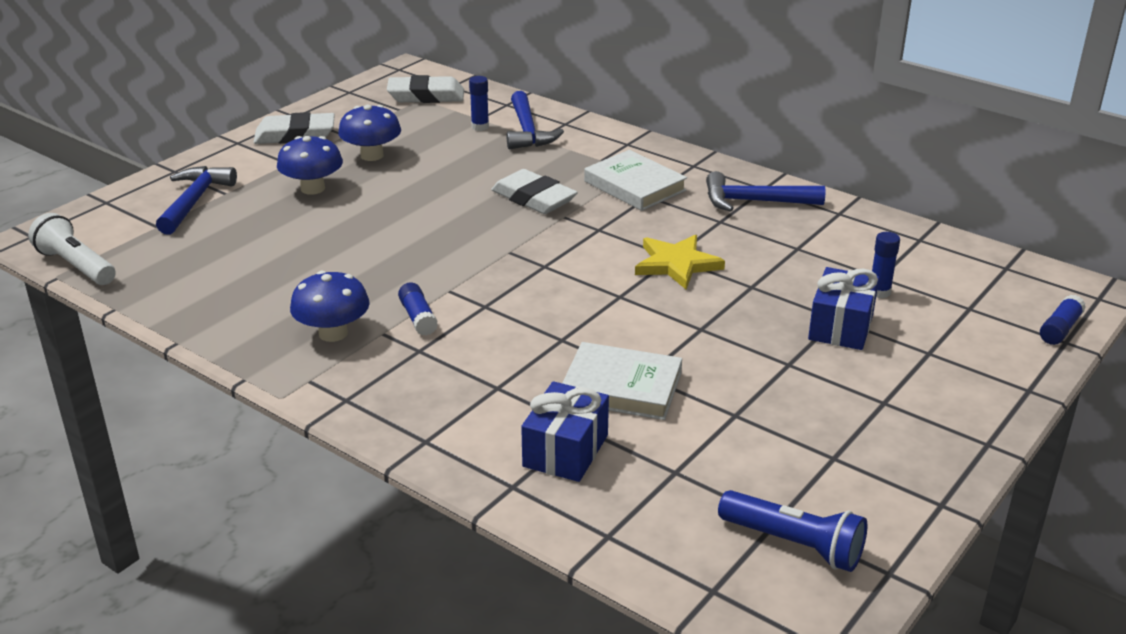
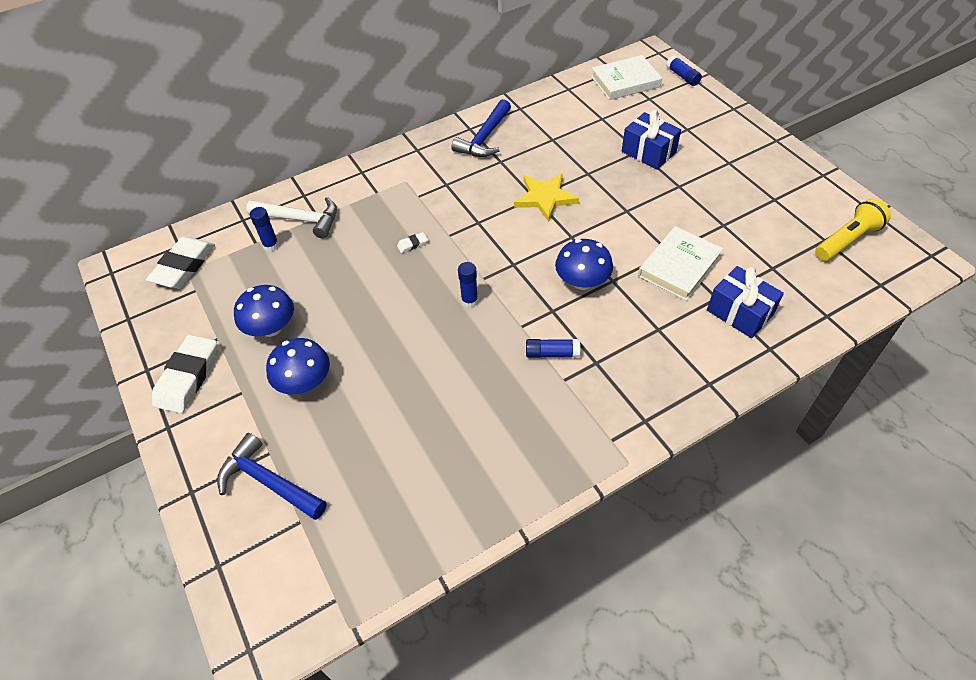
camera: 65 degrees left, 20 degrees up
white flashlight [28,213,116,285] -> none
blue mushroom [290,271,370,342] -> blue mushroom moved to [555,239,613,290]
white eraser [491,169,578,214] -> white eraser [397,232,428,253], size x0.42
blue hammer [507,91,564,149] -> white hammer [246,197,337,239]
white book [584,150,687,211] -> white book moved to [591,55,662,100]
blue flashlight [718,490,867,572] -> yellow flashlight [815,198,891,261]
blue glue stick [872,232,900,298] -> blue glue stick moved to [458,262,478,308]

